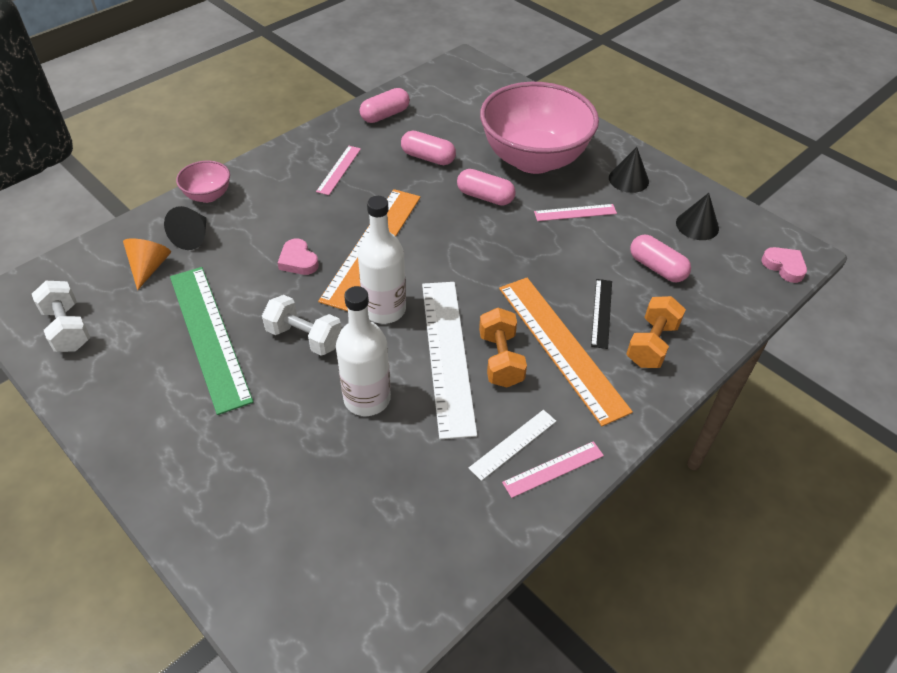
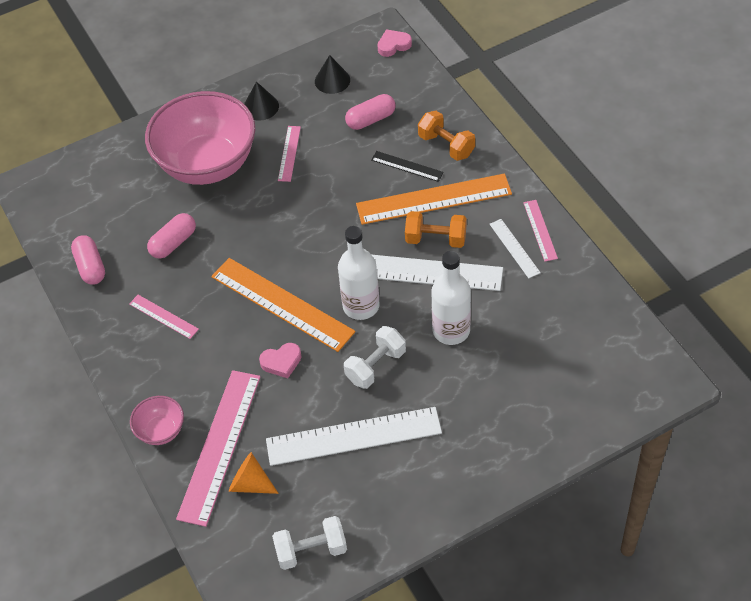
camera: 70 degrees left, 5 degrees up
black cone [164,206,207,250] -> pink ruler [176,370,260,527]
green ruler [170,267,254,415] -> white ruler [266,407,442,466]
pink capsule [457,169,516,206] -> none

